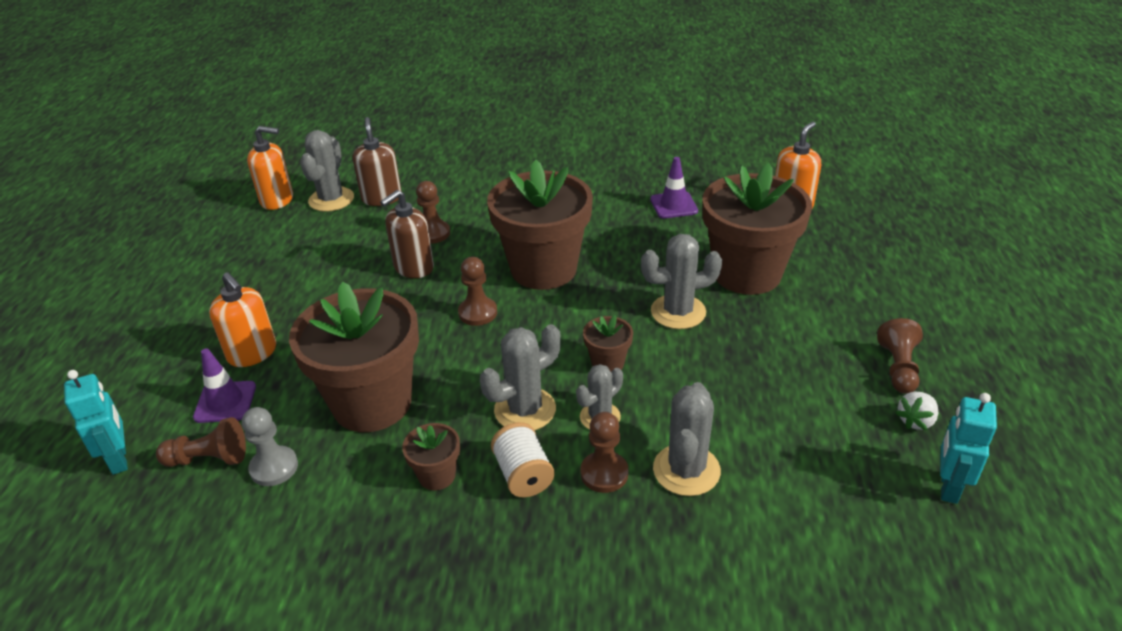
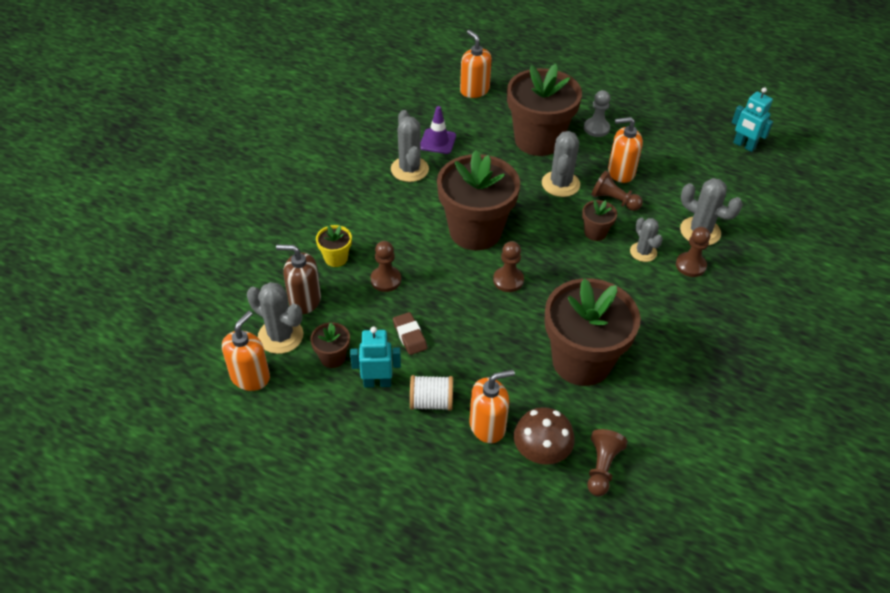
camera: 70 degrees left, 10 degrees up
turquoise robot [64,370,128,475] -> turquoise robot moved to [350,326,401,388]
purple traffic cone [193,348,256,423] -> brown mushroom [514,407,575,465]
grey pawn [242,407,298,486] -> grey pawn moved to [584,90,610,137]
brown soap dispenser [380,190,434,278] -> none
brown flower pot [402,423,460,490] -> brown flower pot moved to [310,322,350,368]
grey cactus [480,324,561,431] -> grey cactus moved to [391,110,429,182]
white spool [491,422,555,498] -> white spool moved to [410,375,453,411]
brown pawn [877,318,923,394] -> brown pawn moved to [591,170,643,211]
white strawberry [895,392,938,430] -> none
none -> yellow flower pot [316,225,352,267]
none -> brown eraser [393,312,427,355]
none -> orange soap dispenser [608,117,643,183]

